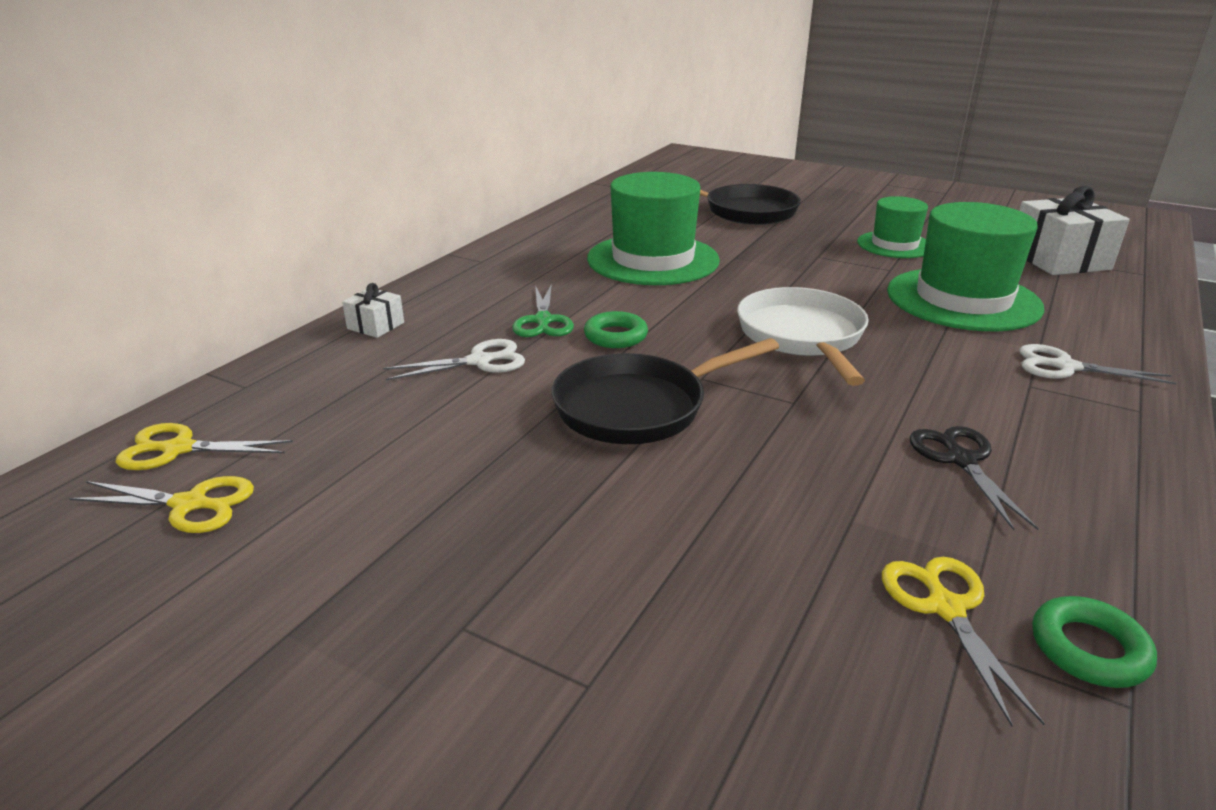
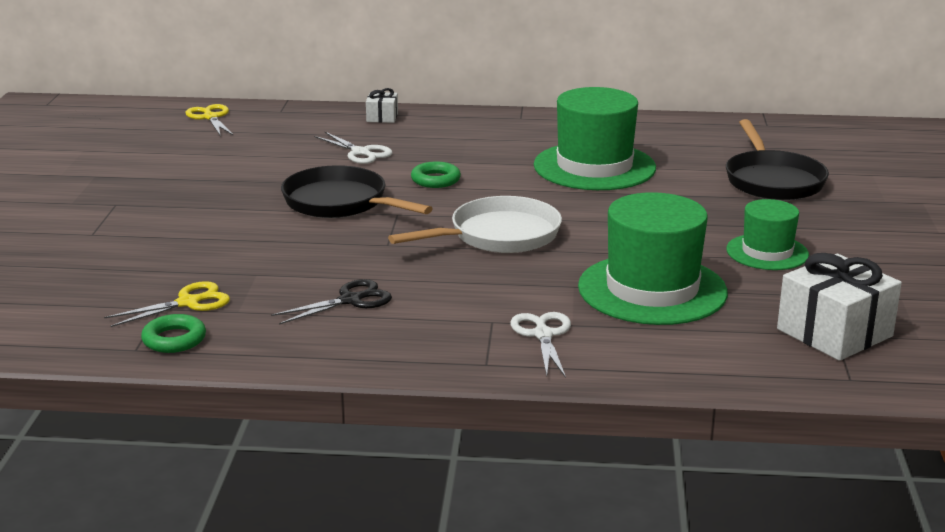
camera: 65 degrees right, 5 degrees down
yellow scissors [69,476,254,533] -> none
green scissors [512,284,574,337] -> none

